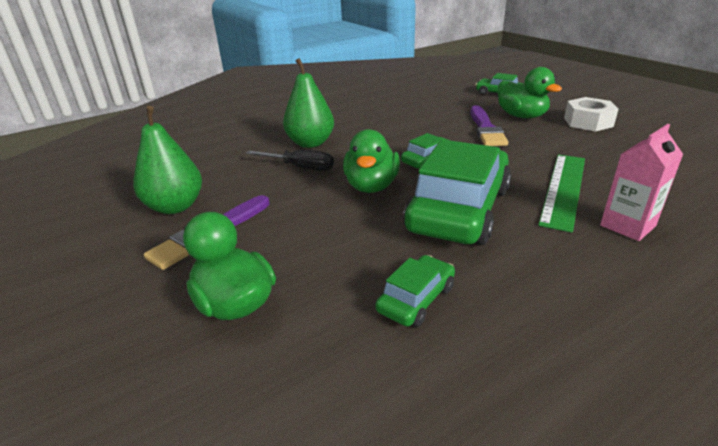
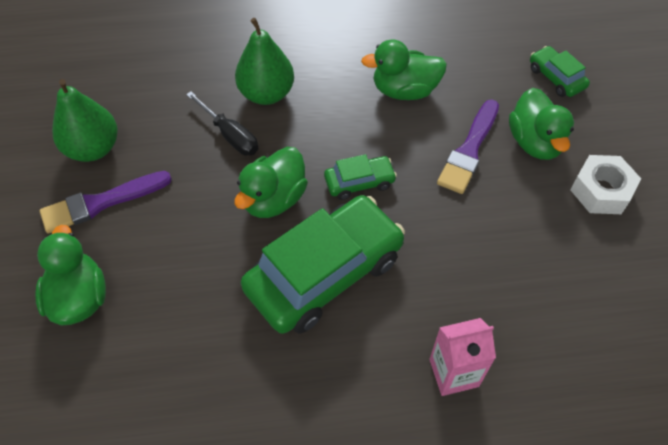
camera: 25 degrees right, 25 degrees up
green car [375,255,455,327] -> none
green ruler [538,154,585,233] -> none
none -> green duck [361,39,447,100]

